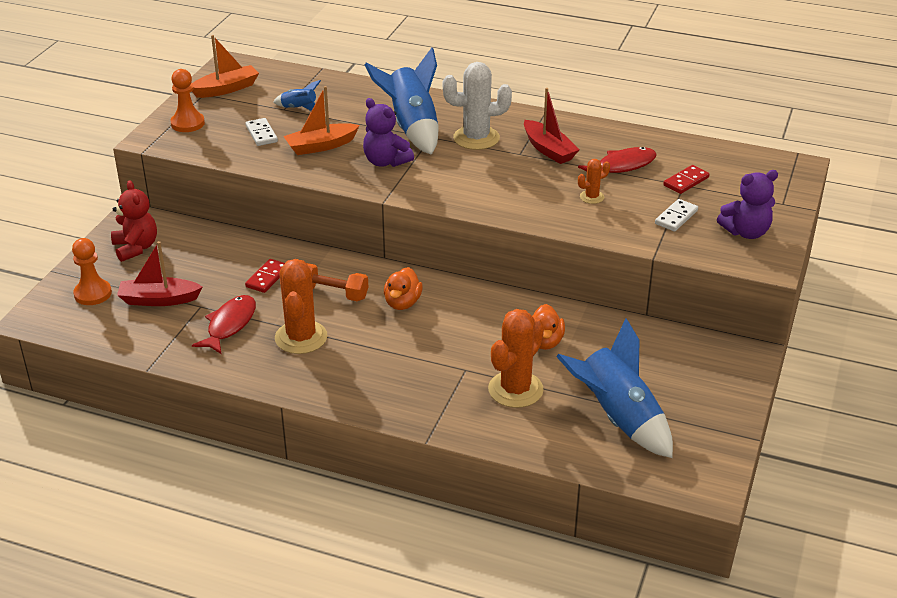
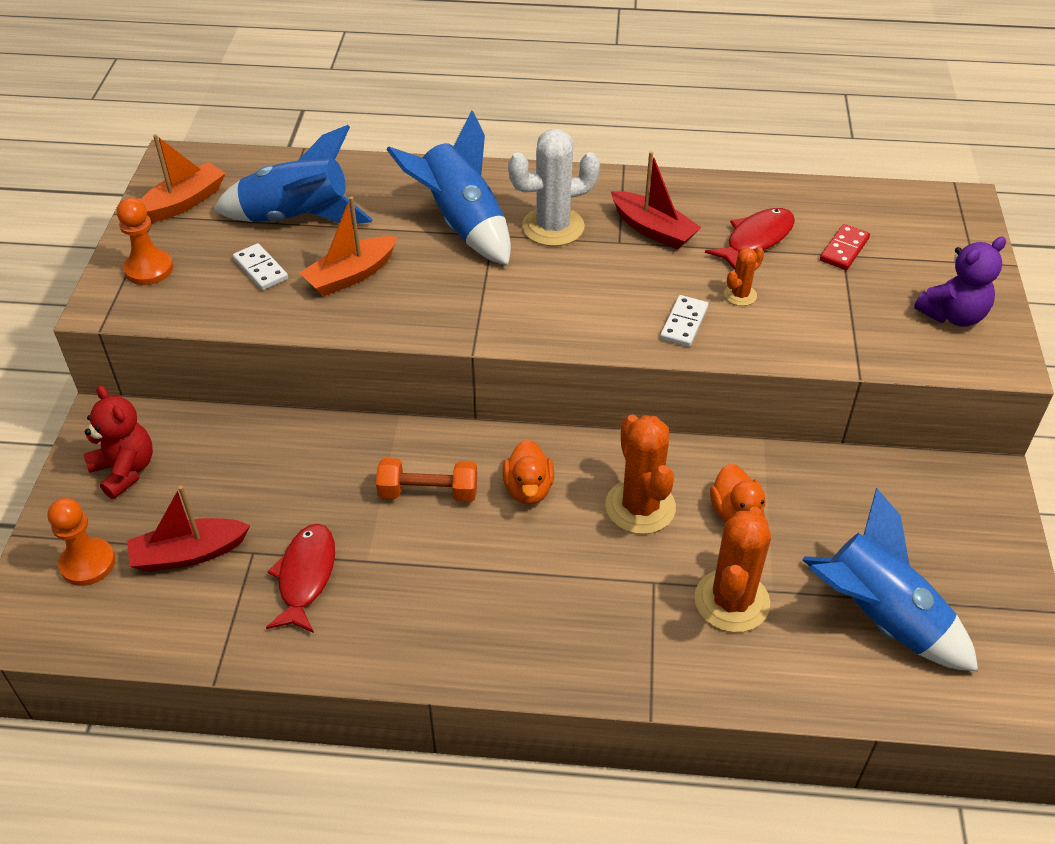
camera: 15 degrees left, 10 degrees up
red domino [245,259,285,293] -> none
blue rocket [274,80,321,111] -> blue rocket [213,125,373,224], size x2.14
orange cactus [275,259,327,354] -> orange cactus moved to [605,415,676,534]
purple teddy bear [363,98,414,167] -> none
white domino [655,199,698,231] -> white domino moved to [660,295,709,347]

